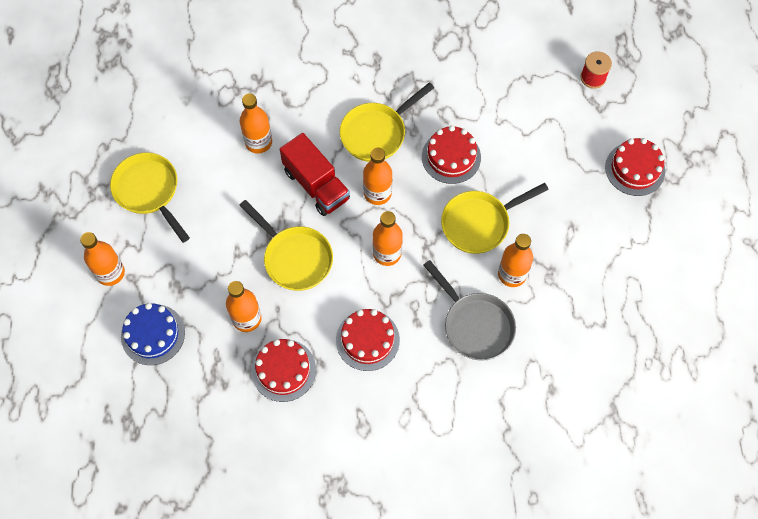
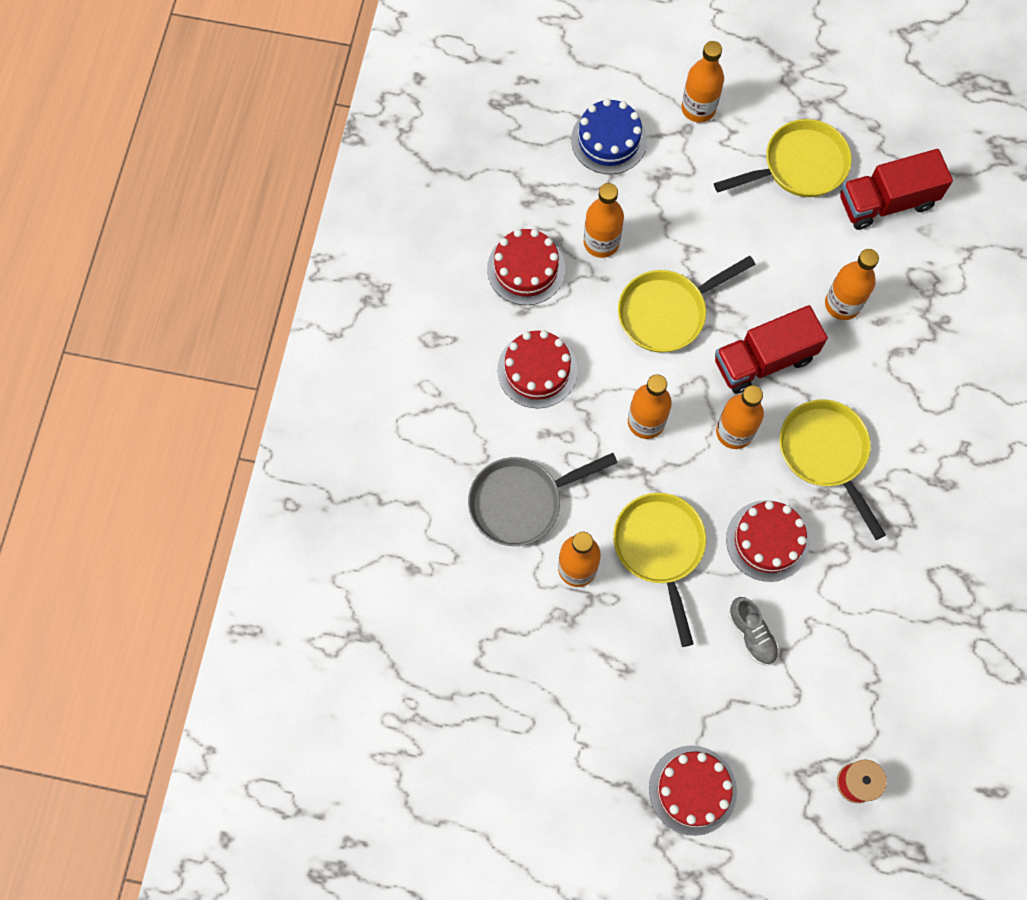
camera: 105 degrees right, 5 degrees up
none -> grey shoe [728,597,779,666]
none -> red truck [840,149,953,230]

